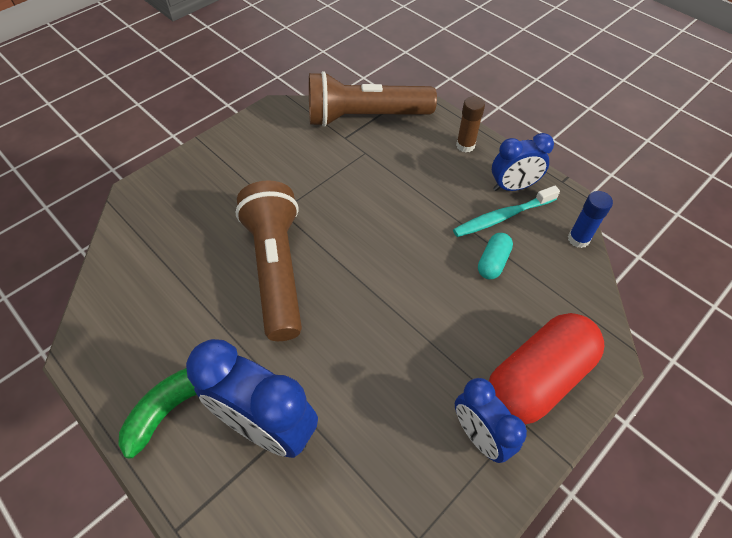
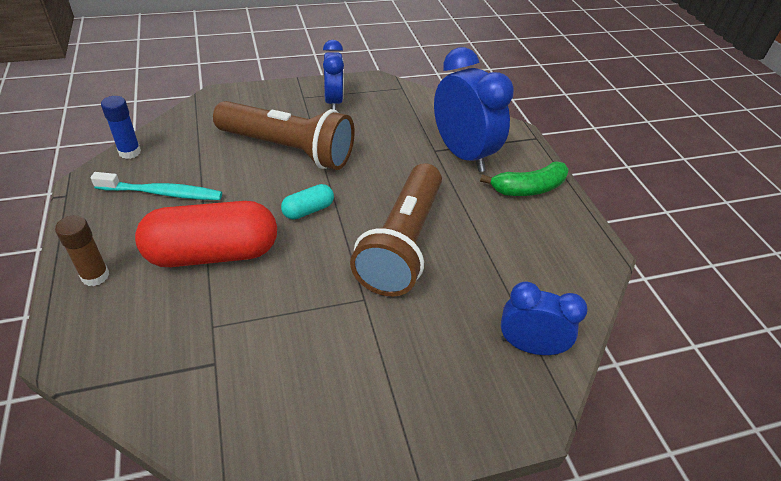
camera: 155 degrees left, 10 degrees down
brown flashlight [309,71,437,127] -> brown flashlight moved to [213,101,355,170]
turquoise capsule [478,233,513,279] -> turquoise capsule moved to [281,184,334,219]
red capsule [489,313,604,425] -> red capsule moved to [135,201,277,267]
blue clock [492,133,554,191] -> blue clock moved to [501,282,588,355]

